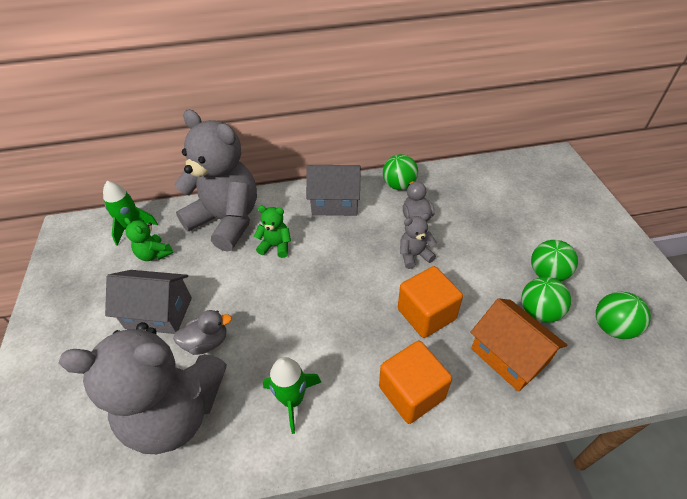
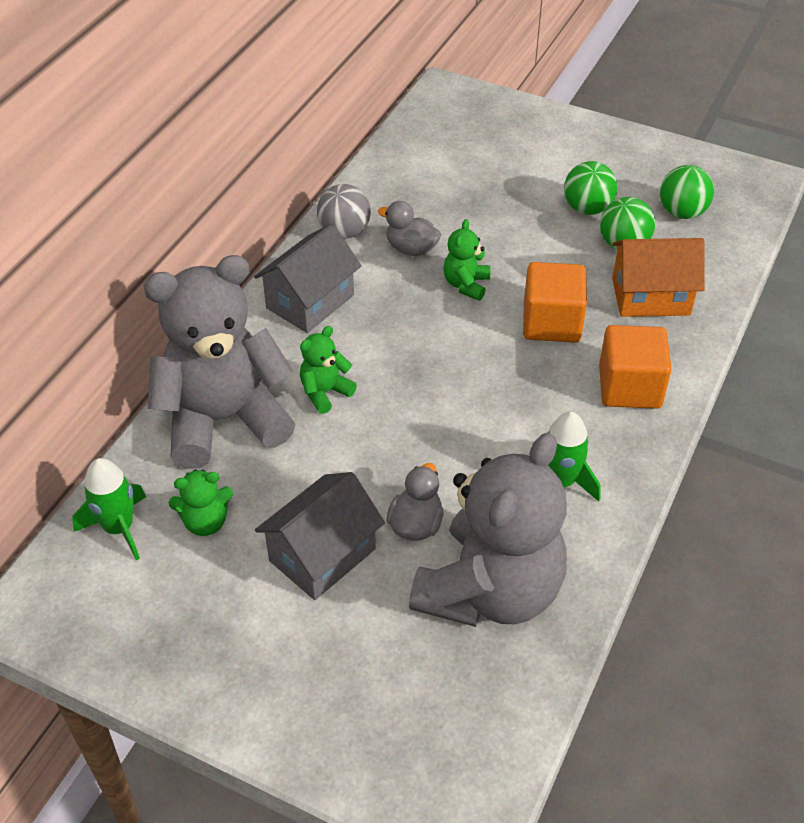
camera: 55 degrees left, 0 degrees up
green ball [383,154,418,190] -> grey ball [317,184,371,239]
grey teddy bear [400,213,437,269] -> green teddy bear [443,219,490,301]

